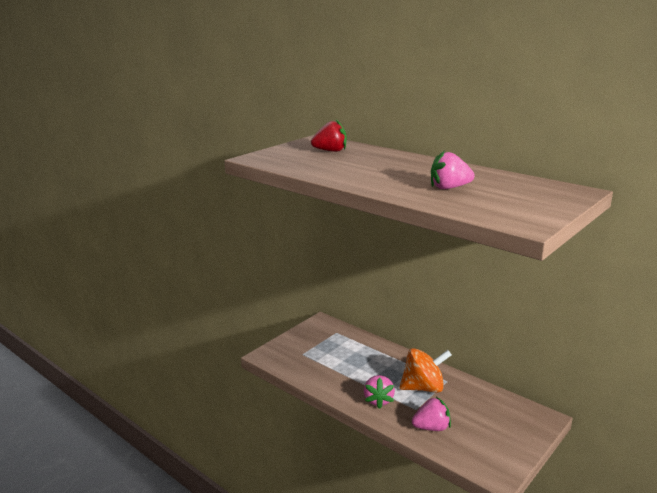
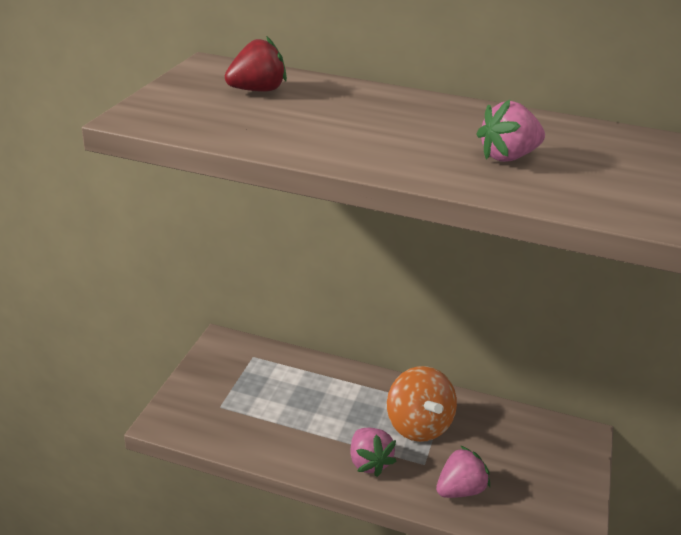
camera: 25 degrees left, 10 degrees up
orange spinning top [399,348,452,393] -> orange spinning top turned 105 degrees clockwise [387,366,457,442]

